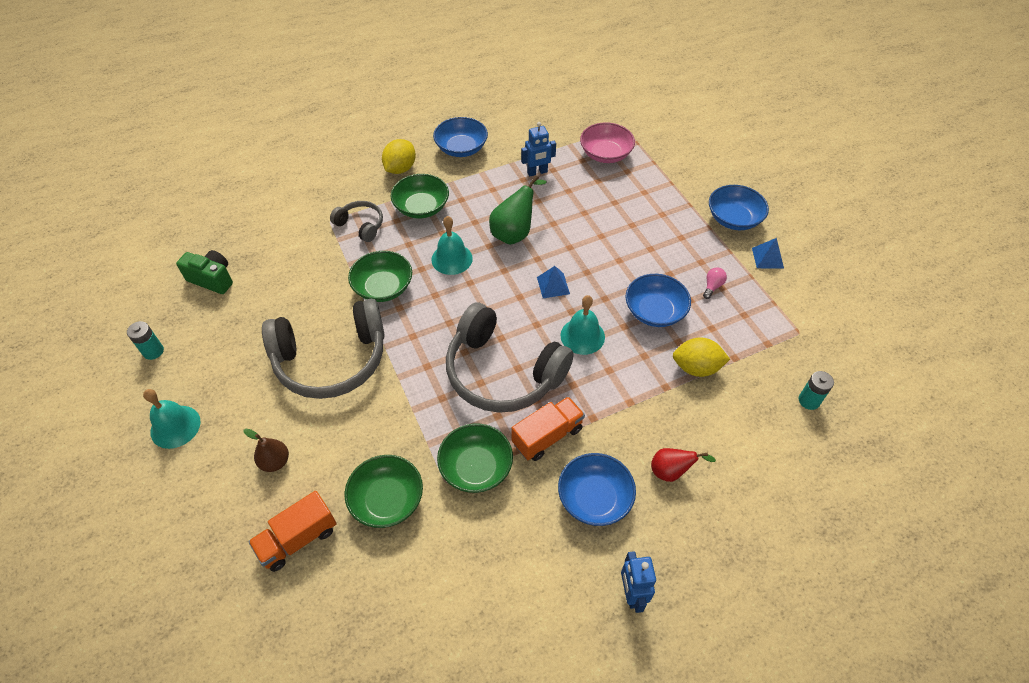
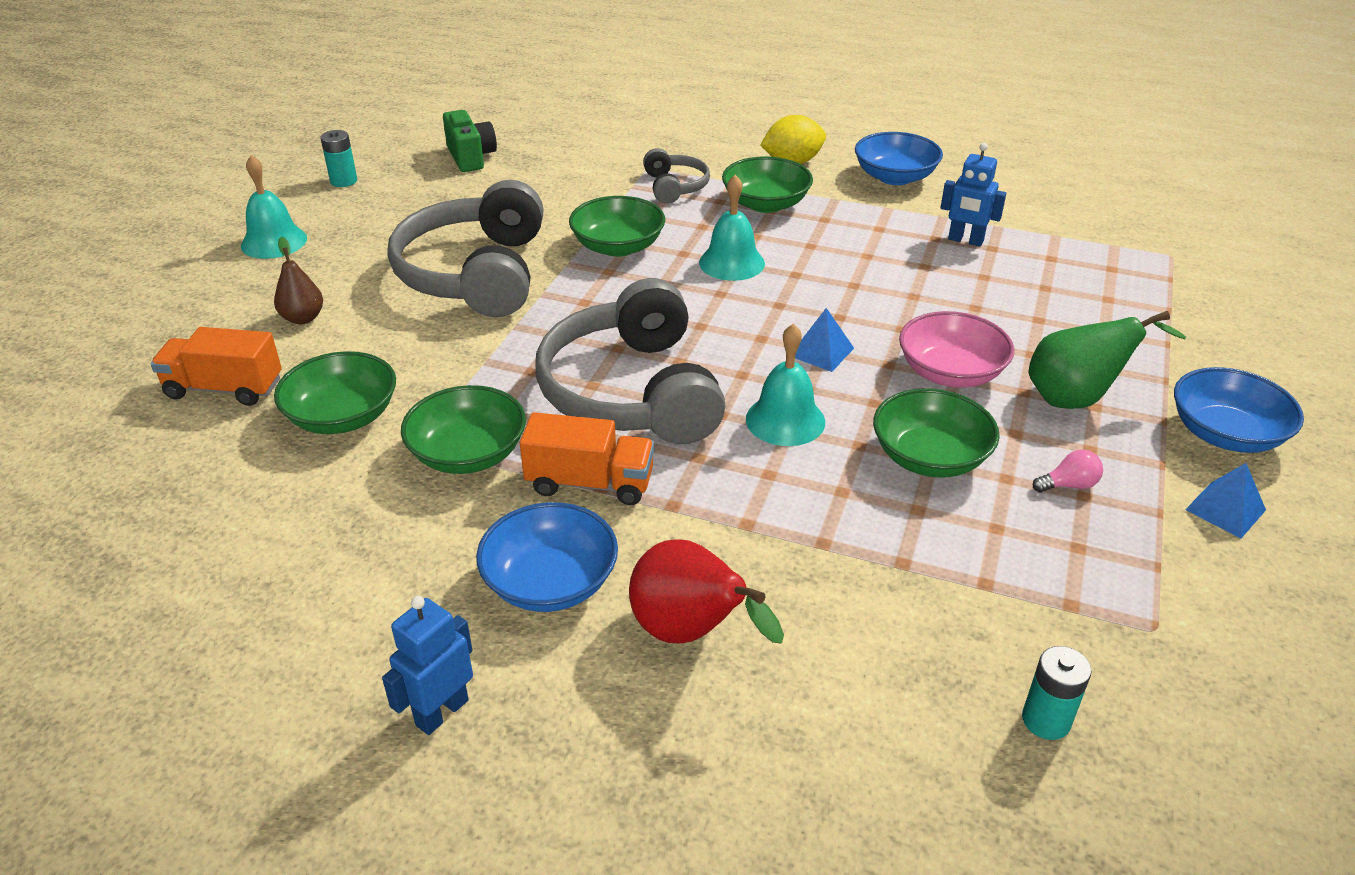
camera: 45 degrees right, 15 degrees down
grey headphones [262,299,385,399] -> grey headphones turned 60 degrees clockwise [388,180,544,317]
green pear [489,175,547,245] -> green pear moved to [1028,311,1186,409]
pink bowl [580,122,635,163] -> pink bowl moved to [899,311,1014,388]
blue bowl [625,274,691,327] -> green bowl [873,388,1000,478]
red pear [651,448,716,482] -> red pear [629,539,784,643], size x1.58
yellow lemon [673,338,730,377] -> none

